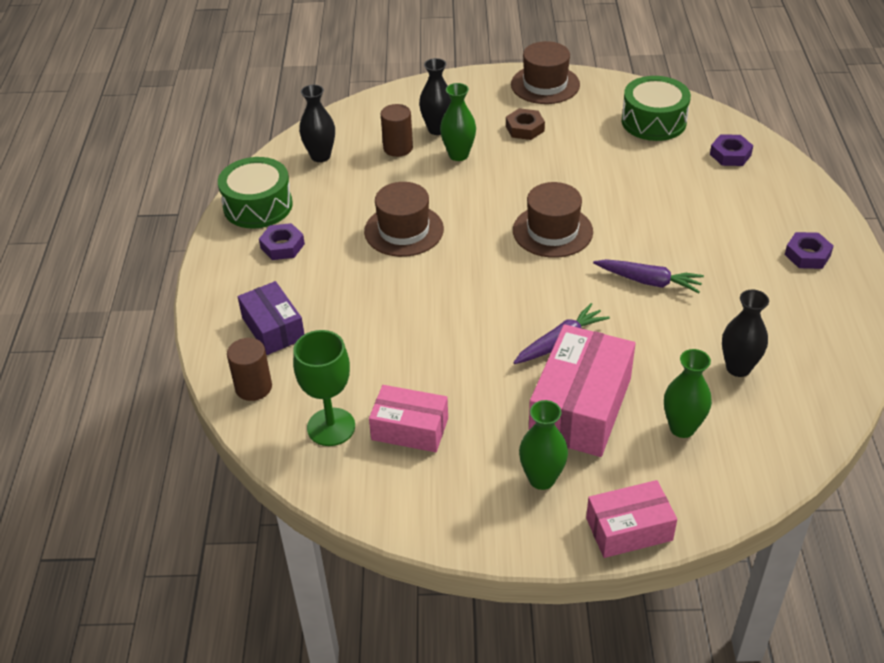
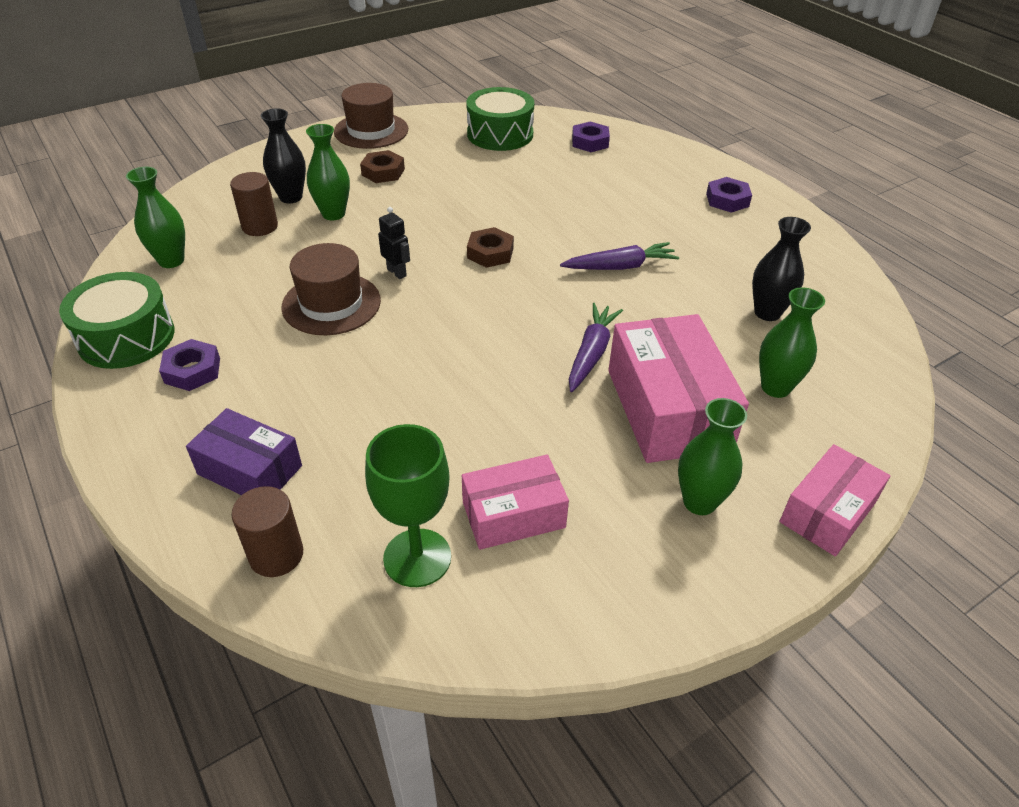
camera: 35 degrees left, 0 degrees up
black vase [299,85,335,162] -> green vase [126,167,185,268]
brown hat [513,182,593,258] -> brown nut [467,227,514,268]
none -> black robot [378,207,410,279]

